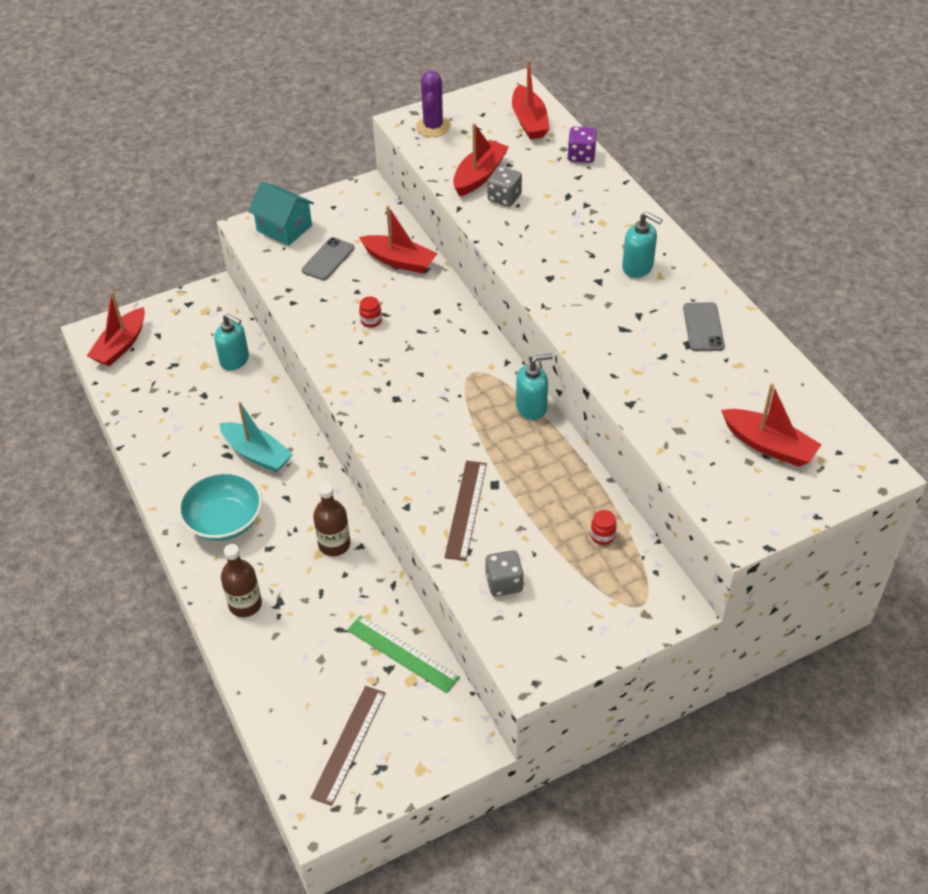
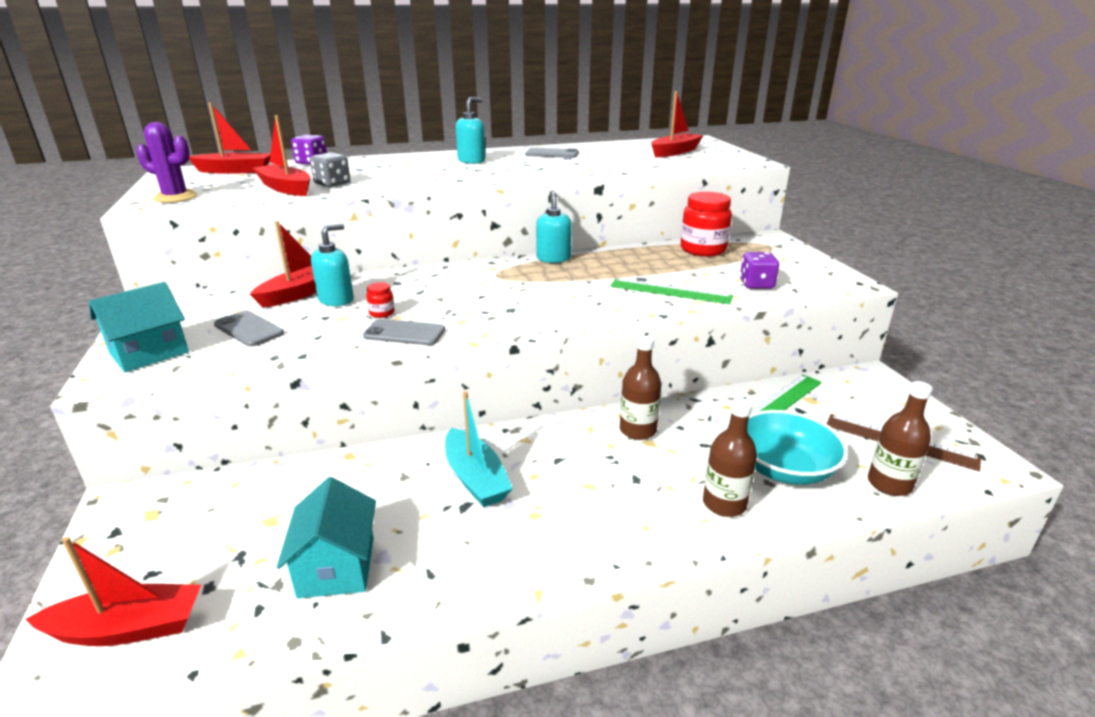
camera: 80 degrees left, 20 degrees down
red boat [87,291,145,367] -> red boat turned 45 degrees counterclockwise [26,537,201,646]
turquoise bowl [178,472,262,541] -> turquoise bowl moved to [747,410,848,485]
turquoise soap dispenser [214,313,249,371] -> turquoise soap dispenser moved to [311,224,354,306]
turquoise boat [219,402,293,472] -> turquoise boat turned 105 degrees clockwise [445,391,513,507]
brown ruler [444,461,487,561] -> green ruler [610,278,733,304]
grey dice [485,550,524,597] -> purple dice [740,252,779,289]
red jar [590,510,617,545] -> red jar [681,192,732,256], size x2.26
none -> turquoise house [277,477,376,598]
none -> grey phone [363,319,445,345]
none -> brown bottle [868,381,933,496]

